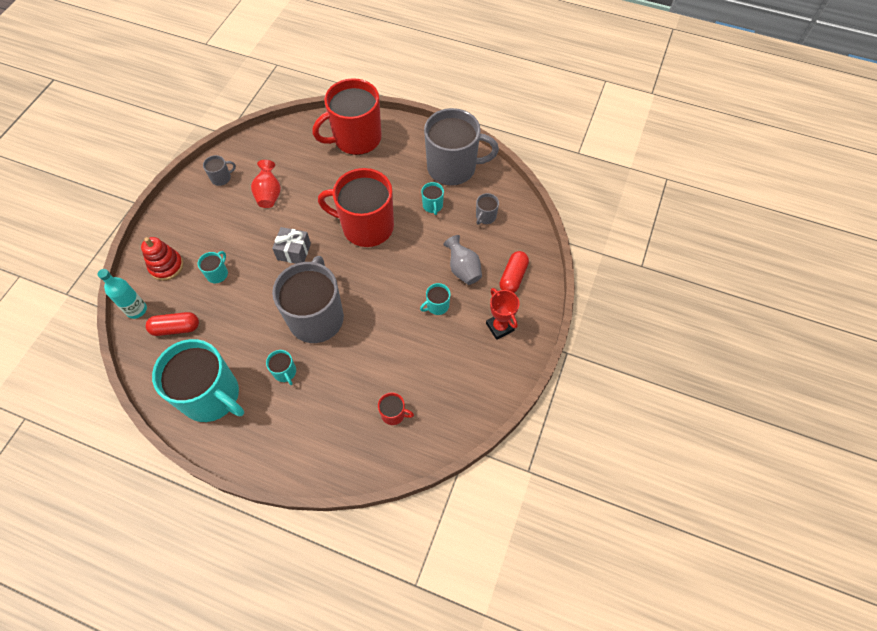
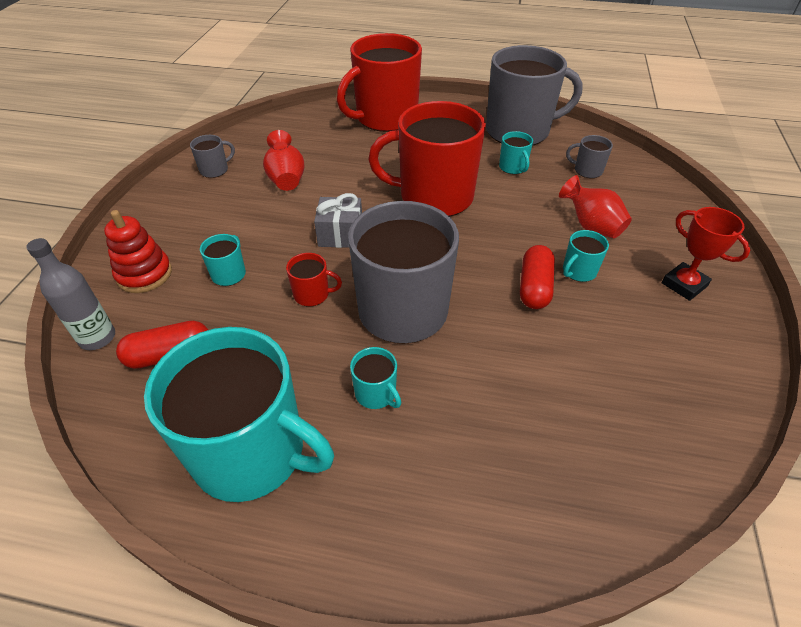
camera: 10 degrees left, 15 degrees down
turquoise bottle [98,269,147,319] -> grey bottle [26,238,115,350]
red mug [378,393,414,425] -> red mug moved to [286,253,342,307]
grey vase [443,235,482,285] -> red vase [559,175,632,238]
grey mug [476,193,499,225] -> grey mug turned 90 degrees clockwise [566,135,613,178]
red capsule [499,251,529,293] -> red capsule moved to [520,245,555,309]

